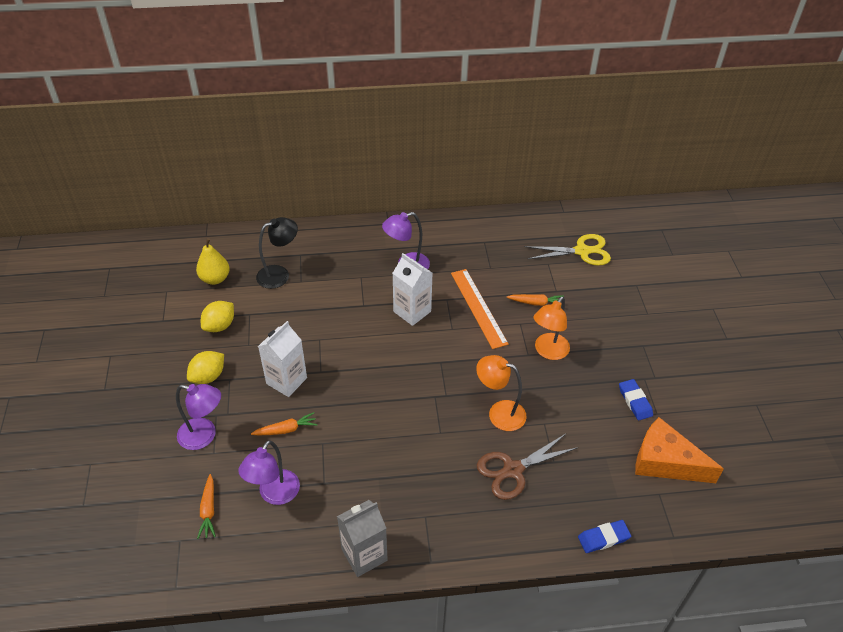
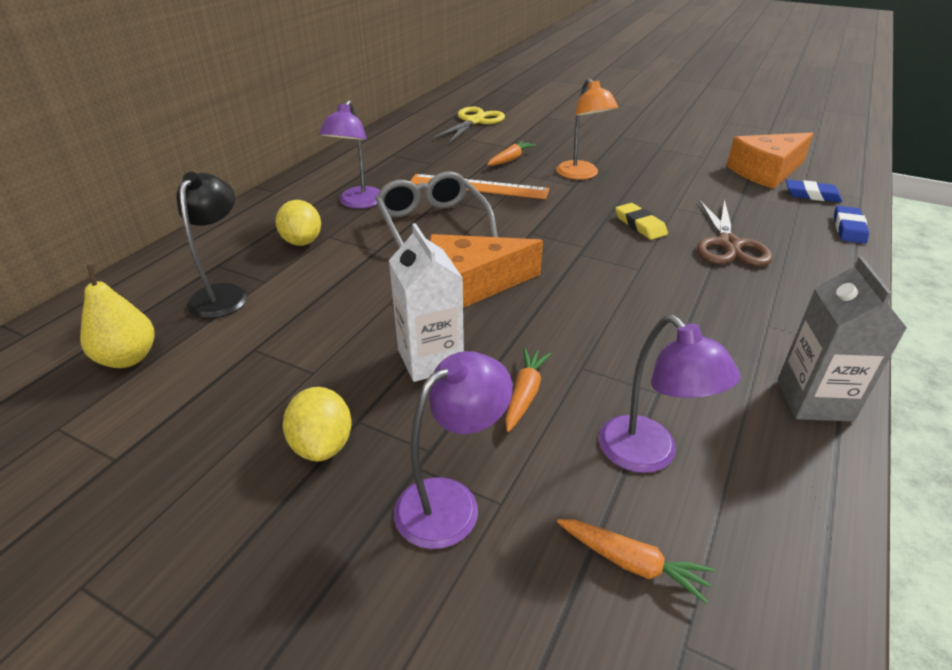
camera: 55 degrees left, 10 degrees down
yellow lemon [201,301,234,332] -> yellow lemon moved to [276,200,321,246]
white carton [393,253,432,326] -> grey glasses [375,171,498,248]
orange lamp [476,355,527,431] -> yellow eraser [615,203,668,240]
blue eraser [619,379,653,420] -> blue eraser moved to [786,180,842,202]
none -> orange cheese [430,234,543,308]

